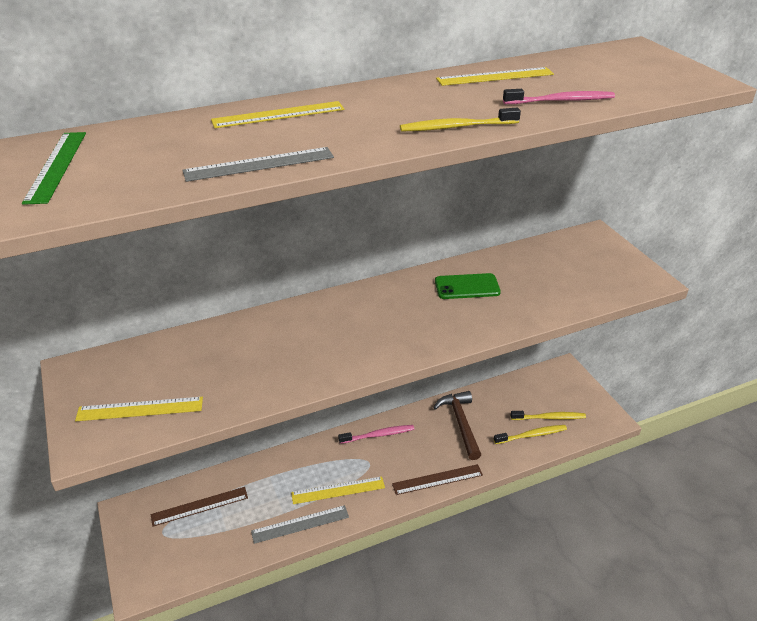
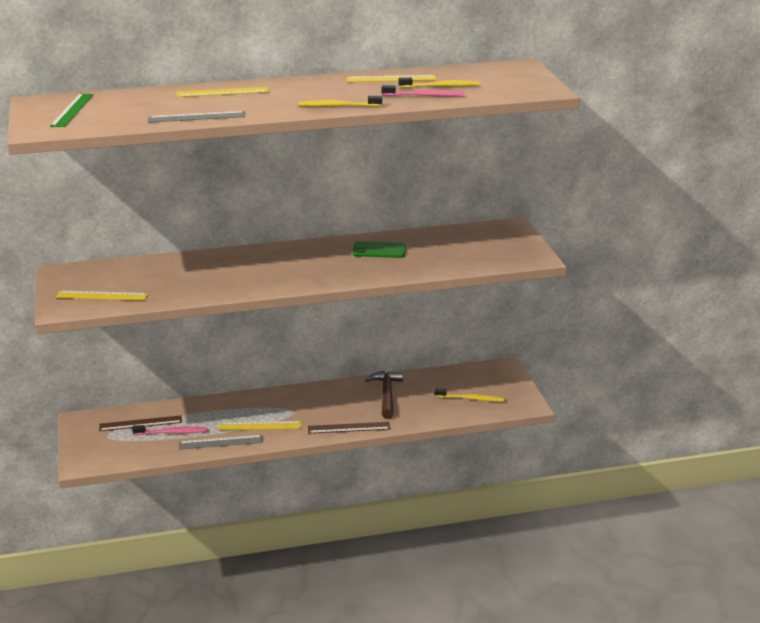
camera: 10 degrees right, 10 degrees down
pink toothbrush [338,425,414,444] -> pink toothbrush moved to [132,425,207,435]
yellow toothbrush [494,425,567,444] -> yellow toothbrush moved to [399,77,479,88]

